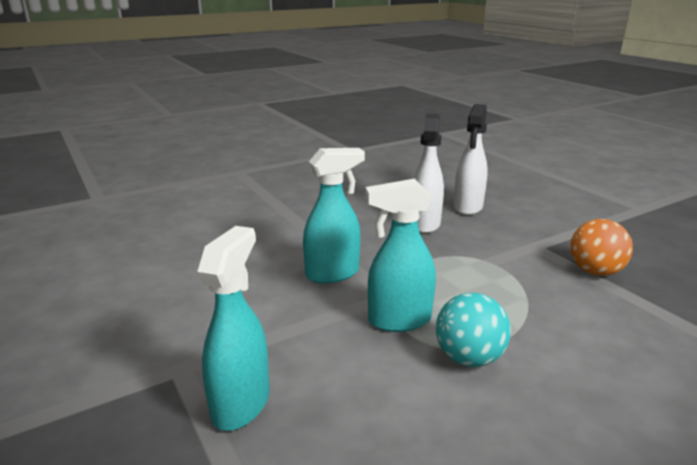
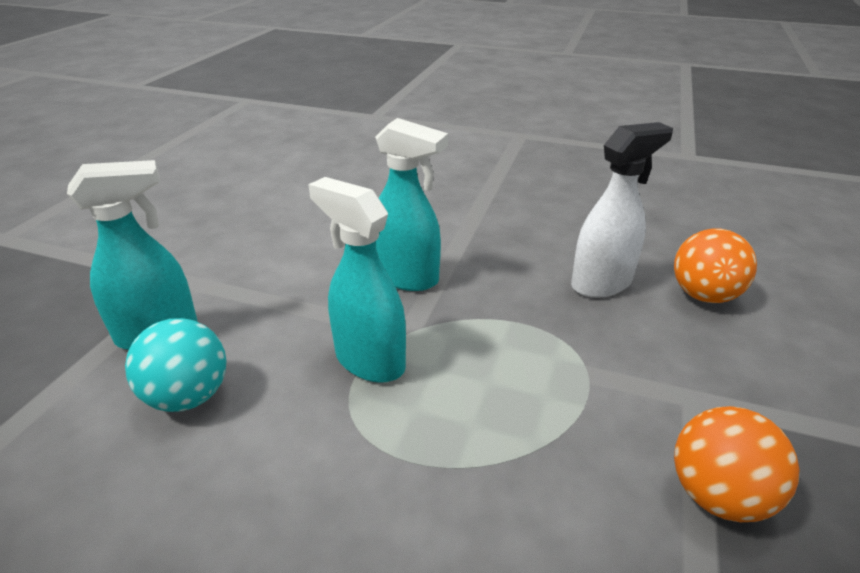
camera: 50 degrees right, 10 degrees up
turquoise ball [436,293,511,367] -> turquoise ball moved to [125,318,227,412]
white spray bottle [454,104,488,215] -> orange ball [674,229,757,303]

